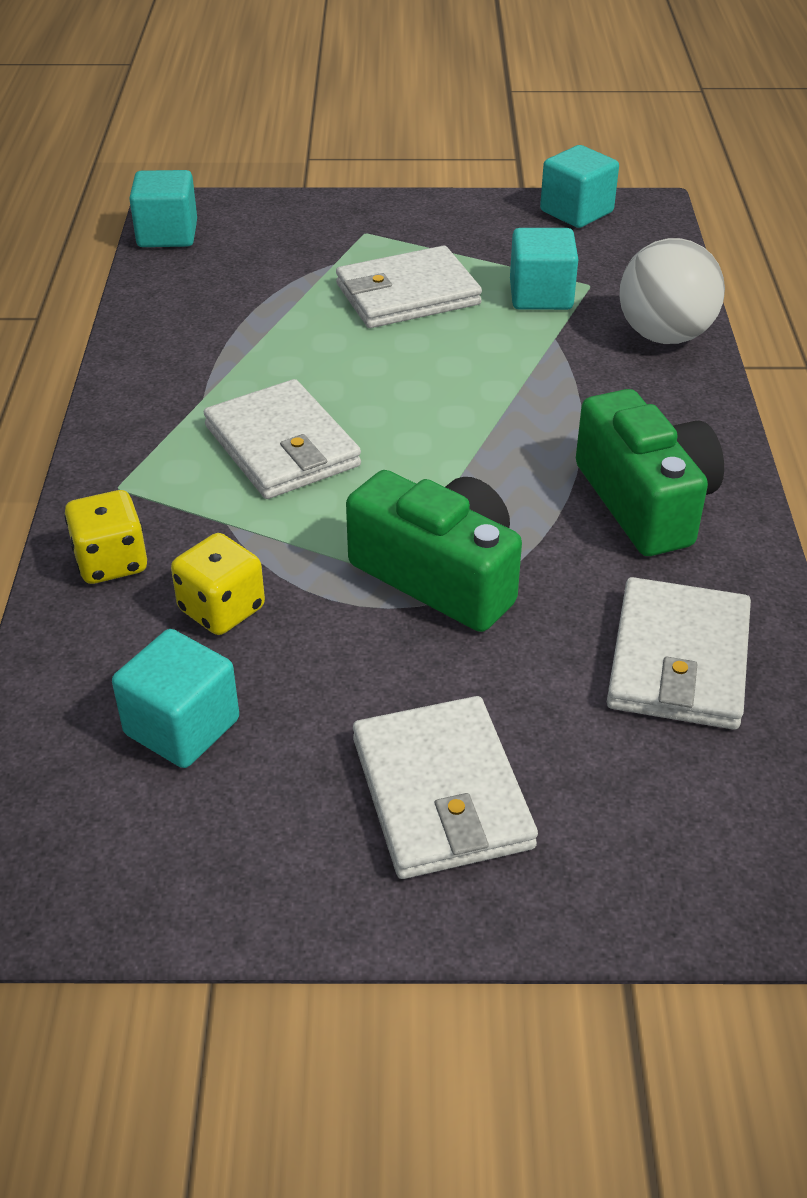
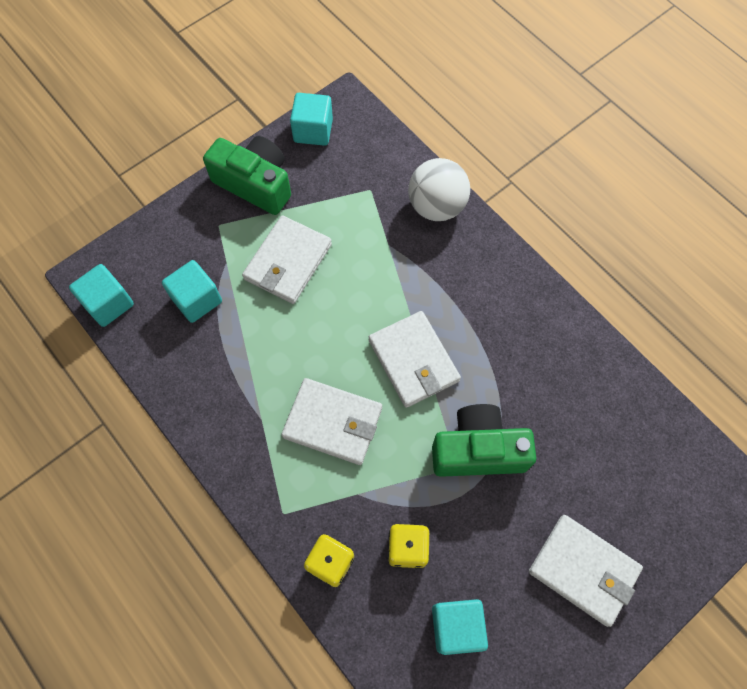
camera: 40 degrees left, 25 degrees up
turquoise cube [510,228,578,310] -> turquoise cube moved to [162,260,222,323]
green camera [576,389,724,556] -> green camera moved to [203,136,291,215]
white wallet [607,577,751,730] -> white wallet moved to [369,311,461,408]

